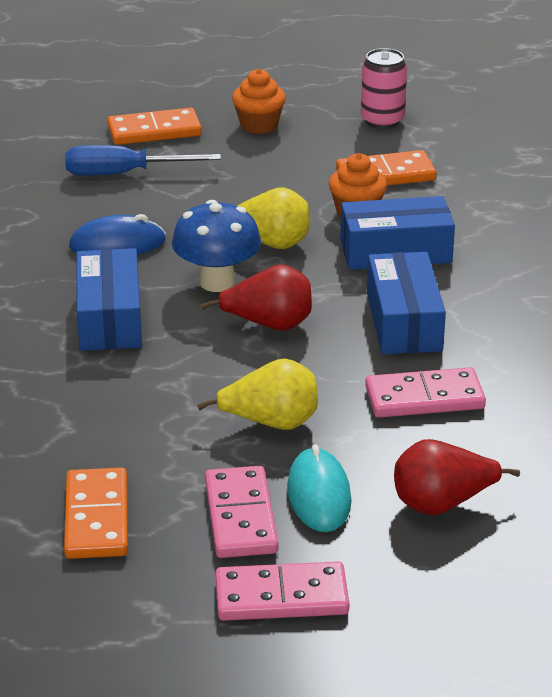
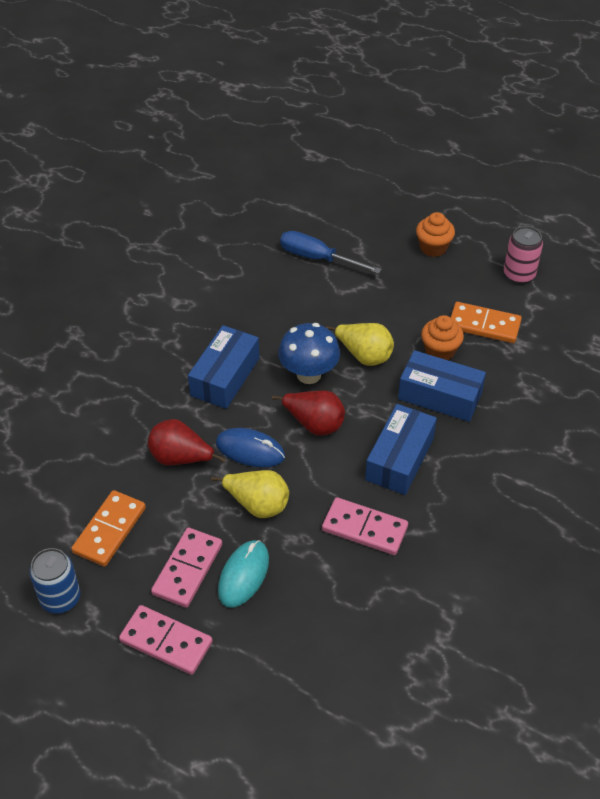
camera: 30 degrees right, 15 degrees up
blue mouse [69,214,166,254] -> blue mouse moved to [216,428,285,467]
orange domino [107,108,202,145] -> none
red pear [394,439,520,516] -> red pear moved to [148,419,225,465]
none -> blue can [29,548,81,613]

